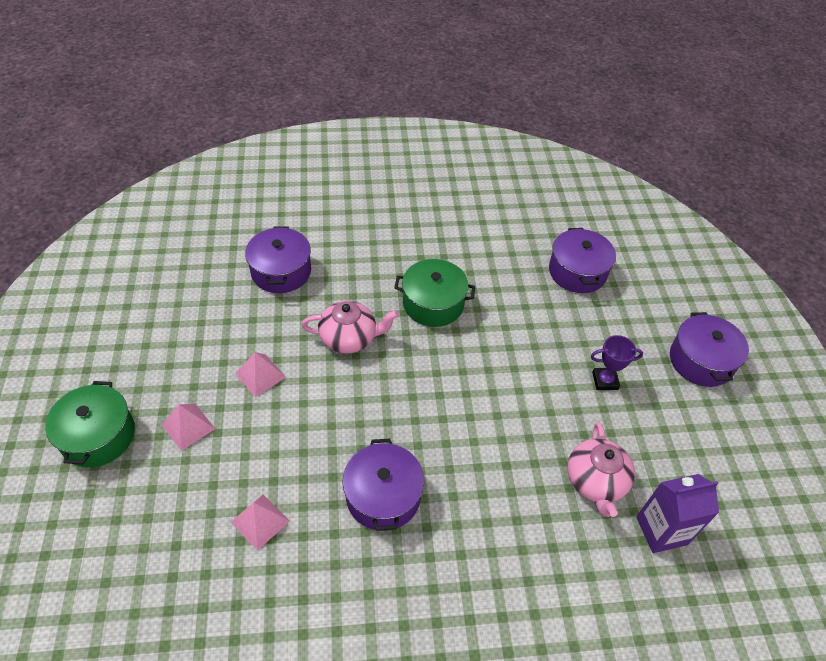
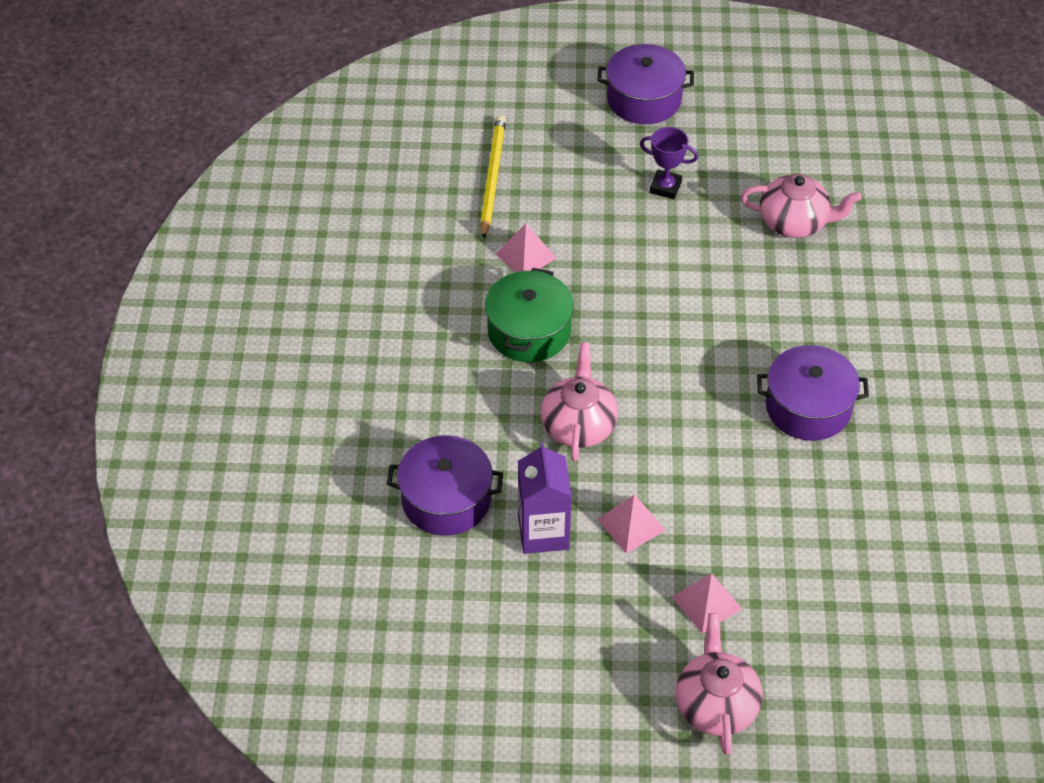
camera: 80 degrees left, 0 degrees up
green pot [45,381,135,467] -> pink teapot [676,613,763,755]
pink pyramid [231,494,290,551] -> pink pyramid moved to [496,224,556,272]
purple pot [549,228,616,293] -> yellow pencil [480,115,506,239]
purple trophy [591,335,643,390] -> purple trophy turned 75 degrees counterclockwise [640,127,698,199]
purple carton [636,474,719,553] -> purple carton moved to [518,442,572,554]

